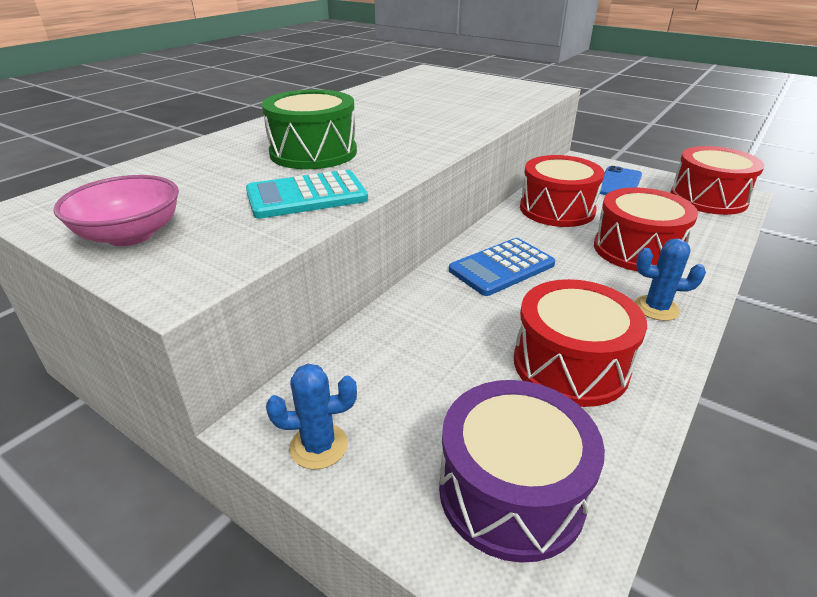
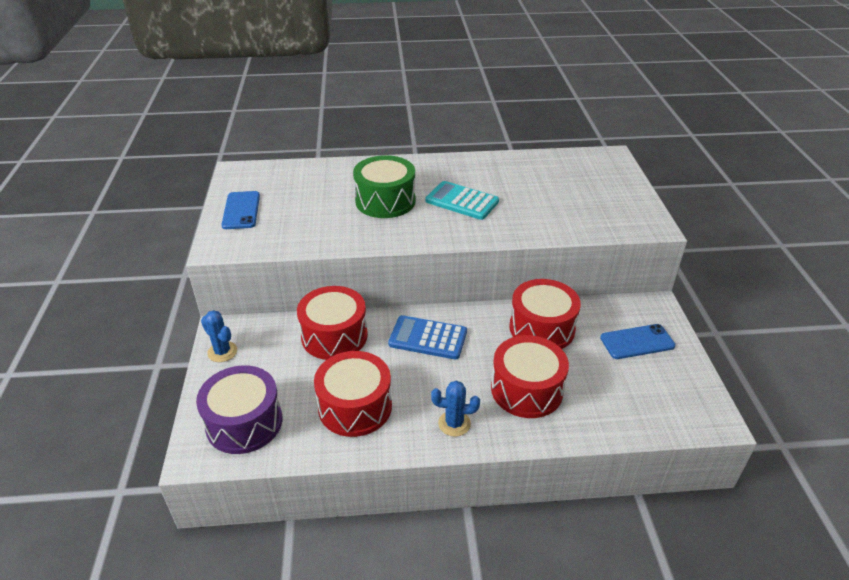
camera: 50 degrees right, 5 degrees up
pink bowl [53,175,179,246] -> blue phone [221,191,260,229]
turquoise calculator [246,170,368,219] -> turquoise calculator moved to [425,181,499,220]
blue cactus [635,239,706,321] -> blue cactus turned 60 degrees counterclockwise [431,381,480,437]
red drum [670,146,764,215] -> red drum moved to [297,286,368,360]

